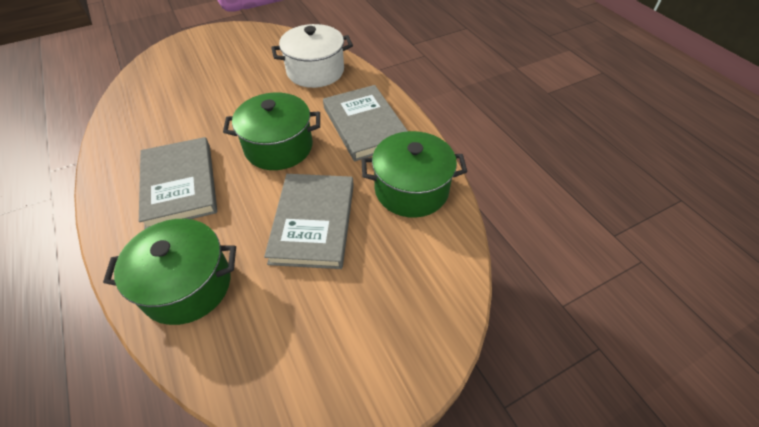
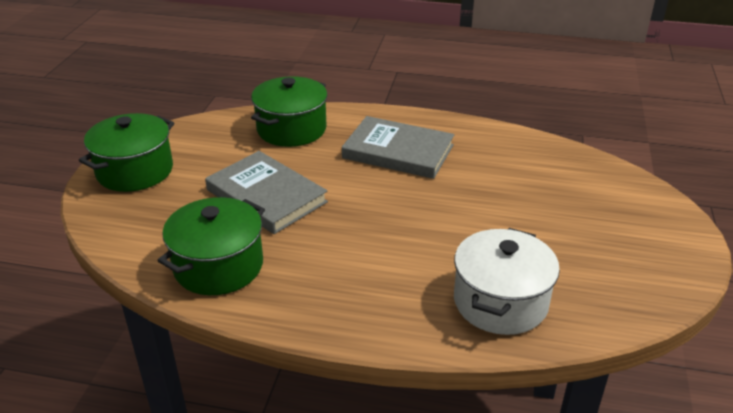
camera: 130 degrees right, 15 degrees down
green pot [223,93,320,170] -> green pot moved to [79,113,174,192]
grey book [323,85,407,161] -> none

